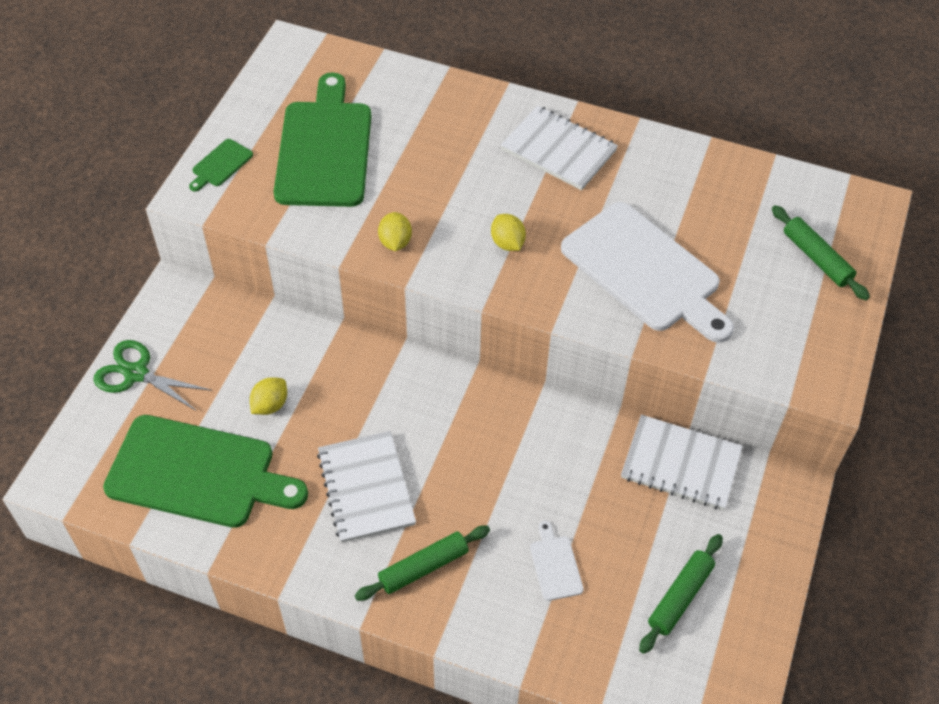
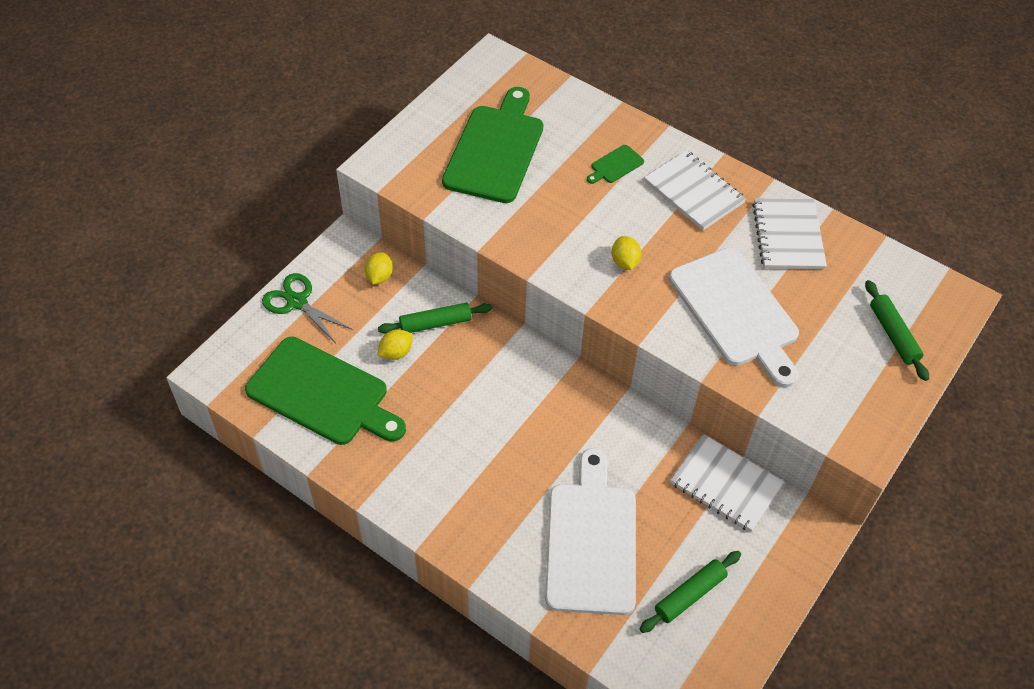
camera: 15 degrees right, 0 degrees up
green cutting board [189,139,253,192] -> green cutting board moved to [587,145,644,184]
white notebook [317,431,416,543] -> white notebook moved to [752,198,827,269]
green rolling pin [355,525,490,601] -> green rolling pin moved to [378,303,492,333]
yellow lemon [378,212,412,251] -> yellow lemon moved to [365,252,393,284]
white cutting board [530,521,584,601] -> white cutting board [545,448,636,615], size x2.45

